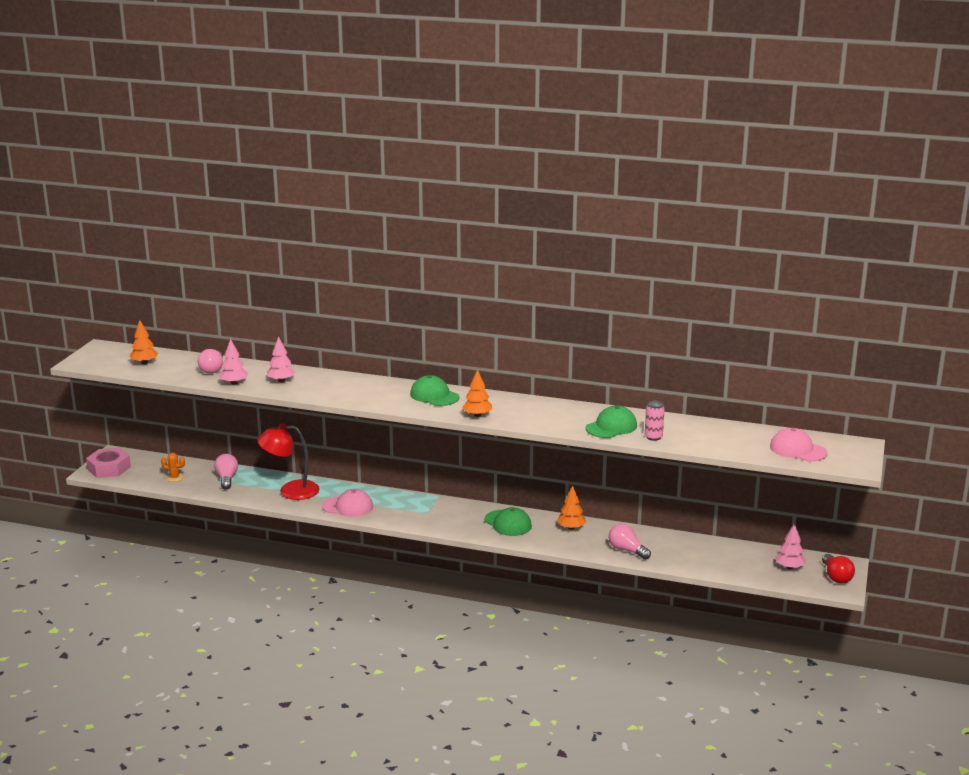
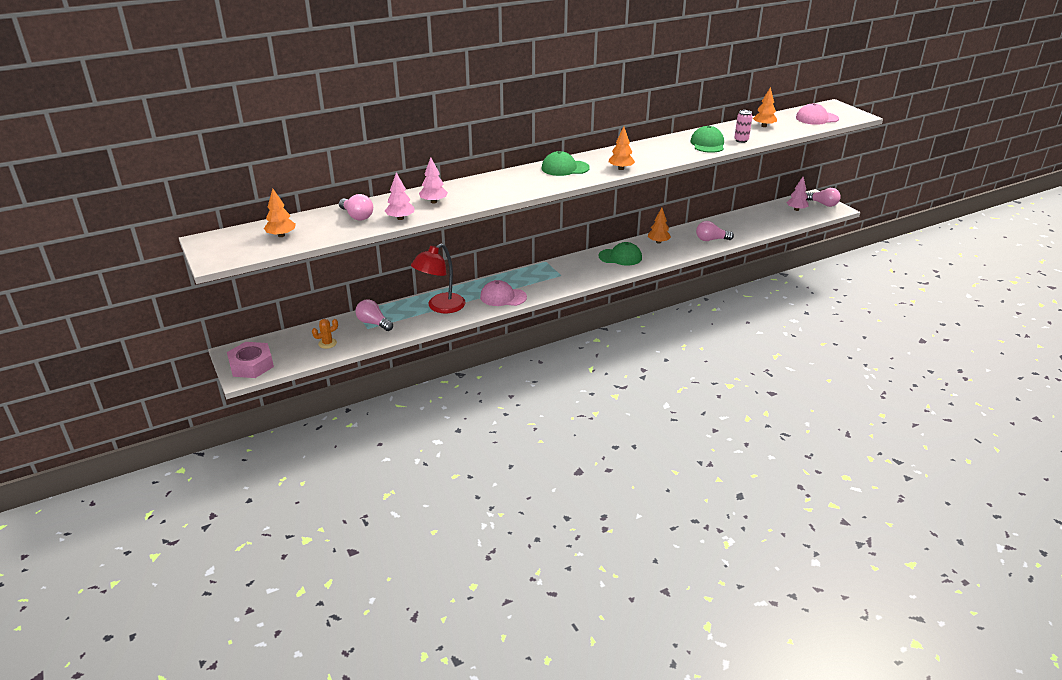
camera: 45 degrees left, 10 degrees up
pink cap [322,489,373,517] -> pink cap turned 135 degrees counterclockwise [480,280,527,306]
red light bulb [822,554,855,583] -> pink light bulb [806,188,841,207]
none -> orange tree [753,87,777,127]

